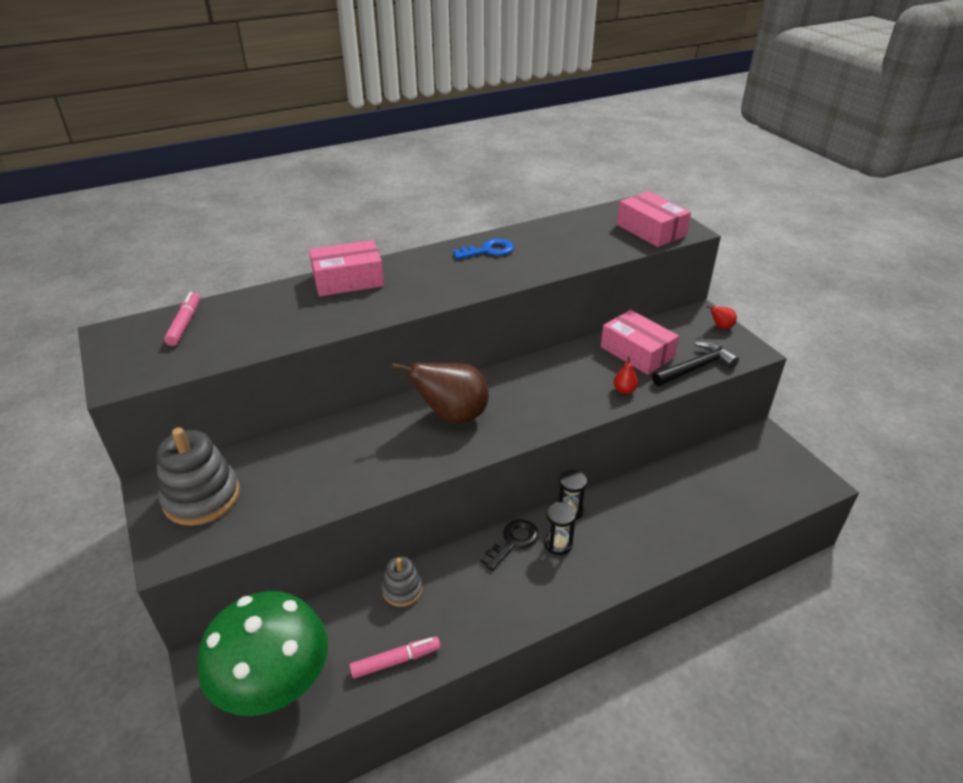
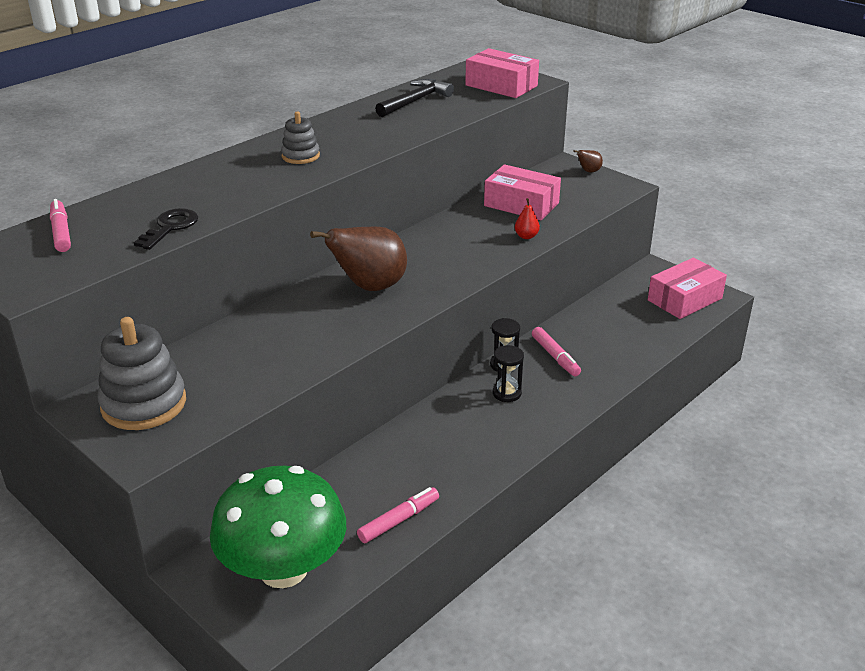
camera: 20 degrees left, 5 degrees down
pink box [309,240,384,296] -> pink box moved to [648,258,727,319]
grey stacking toy [382,556,423,607] -> grey stacking toy moved to [281,111,320,164]
blue key [453,239,514,259] -> none
black key [481,519,539,570] -> black key moved to [134,208,198,250]
black hammer [652,342,739,386] -> black hammer moved to [375,79,454,117]
red pear [707,306,737,329] -> brown pear [573,150,603,173]
none -> pink marker [532,327,581,376]

